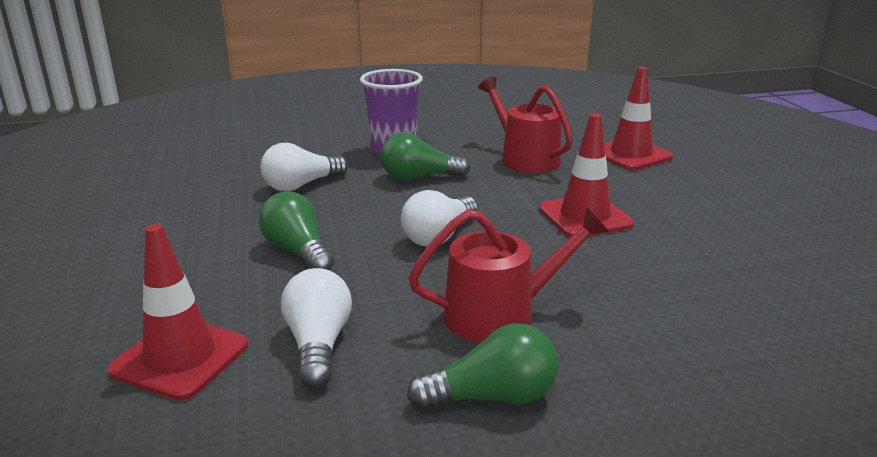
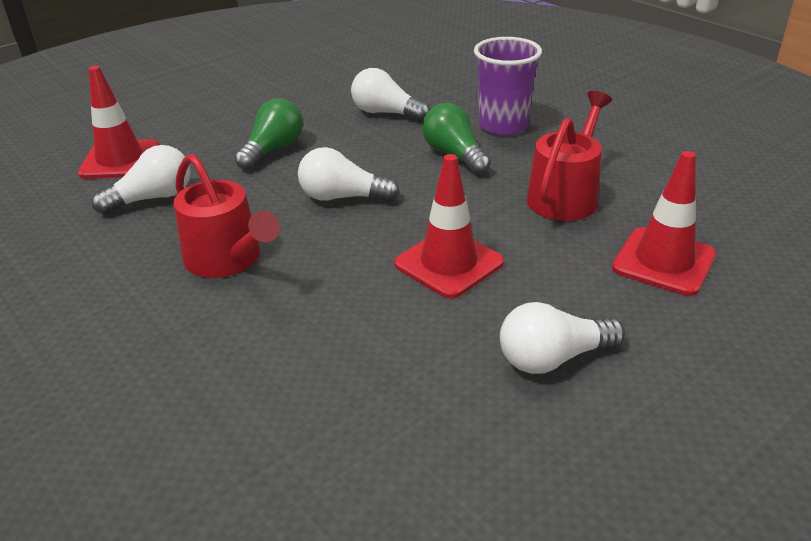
camera: 65 degrees right, 10 degrees up
green light bulb [407,323,558,410] -> none
none -> white light bulb [500,302,625,374]

